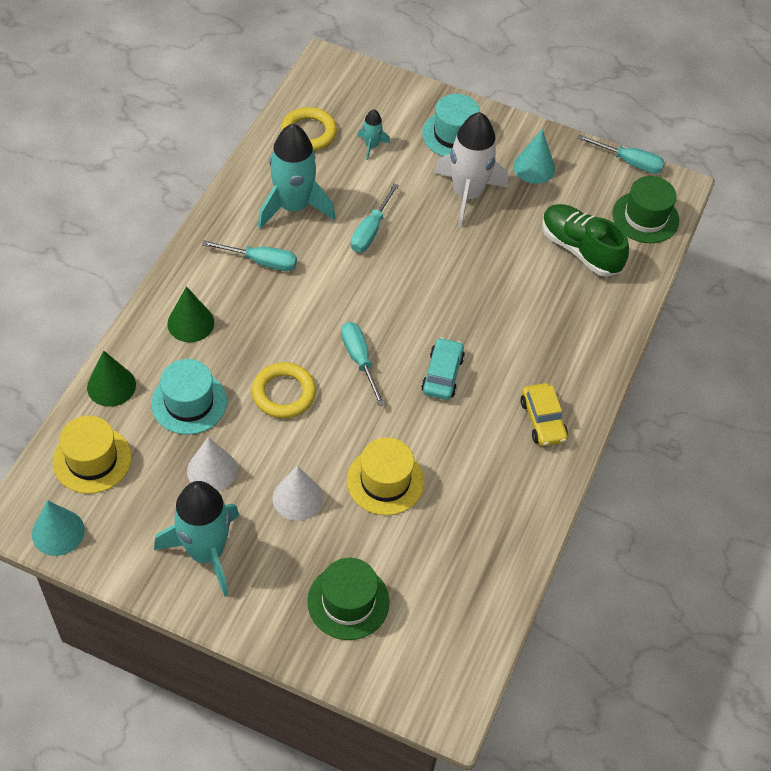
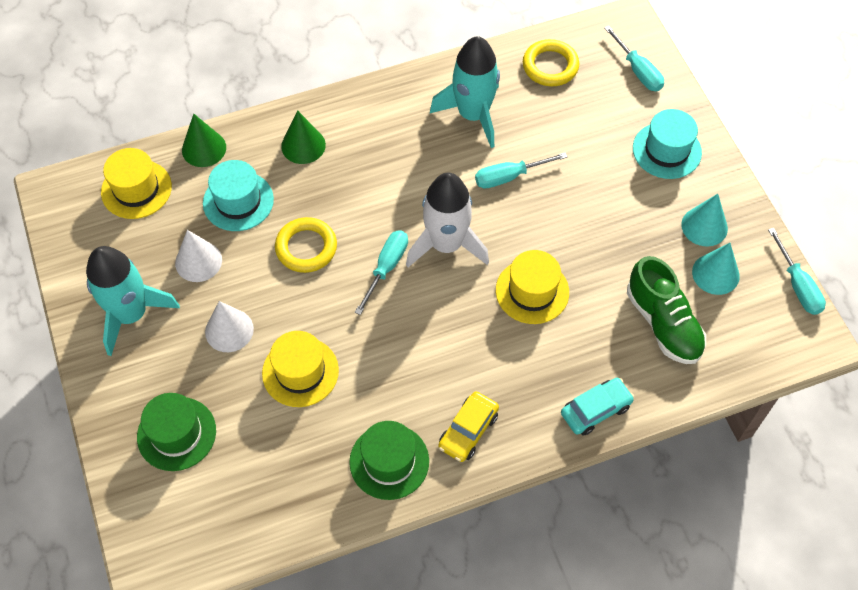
camera: 50 degrees right, 5 degrees up
turquoise cone [32,500,85,556] -> turquoise cone moved to [692,243,740,295]
turquoise screwdriver [202,240,297,271] -> turquoise screwdriver moved to [604,25,664,91]
turquoise rocket [358,109,390,160] -> none
turquoise car [421,337,465,400] -> turquoise car moved to [561,378,634,436]
white rocket [434,112,508,227] -> white rocket moved to [406,173,489,267]
green shoe [542,204,629,277] -> green shoe turned 150 degrees clockwise [627,256,706,364]
green hat [612,176,679,243] -> green hat moved to [349,421,429,500]
none -> yellow hat [496,250,569,324]

